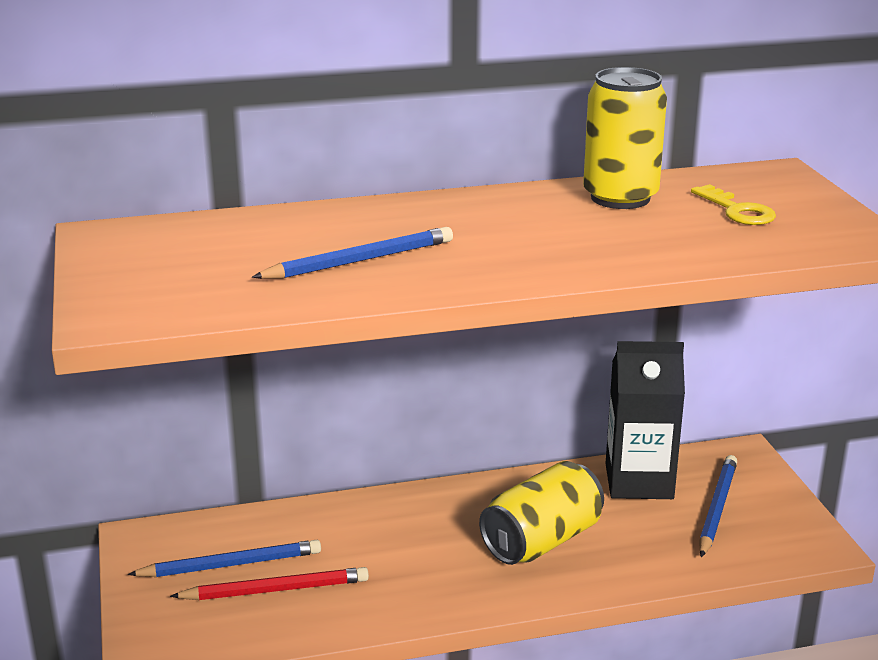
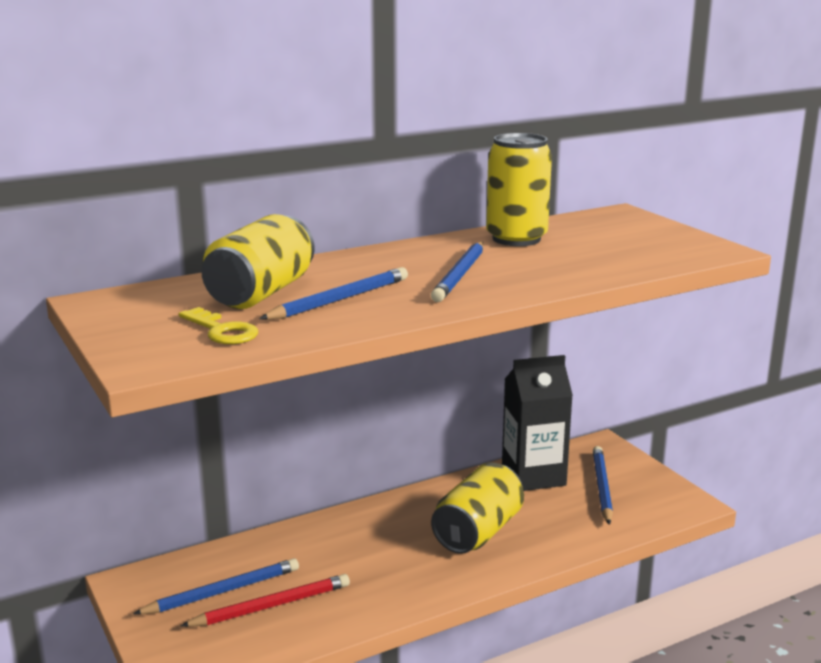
camera: 15 degrees left, 5 degrees down
yellow key [691,184,776,225] -> yellow key moved to [179,307,258,344]
none -> yellow can [201,214,315,309]
none -> blue pencil [431,242,484,302]

